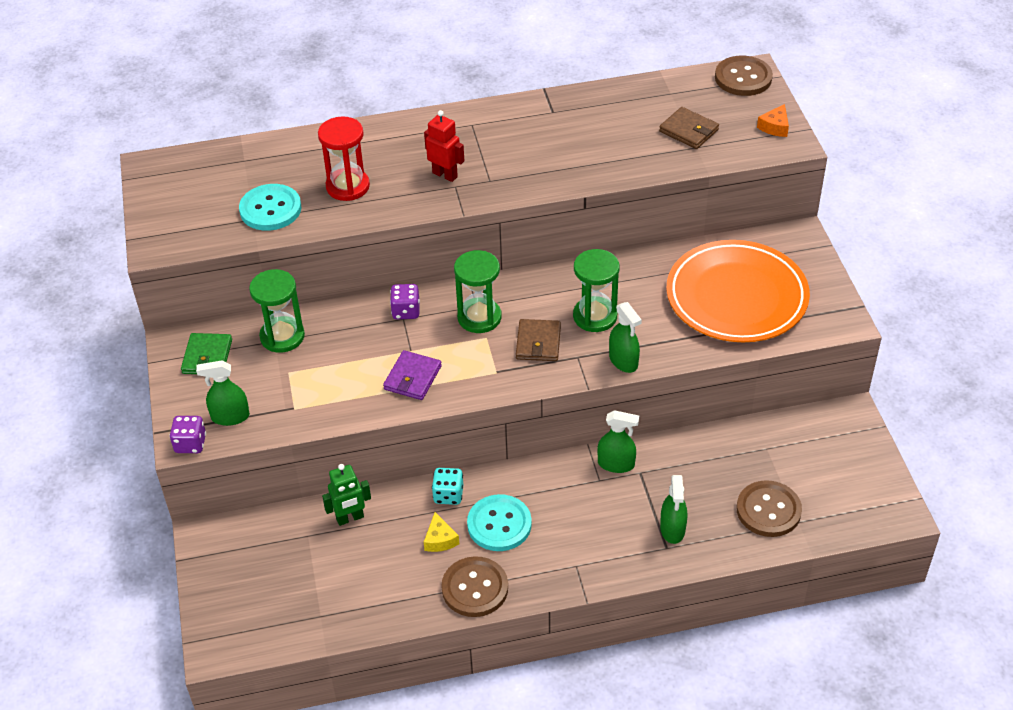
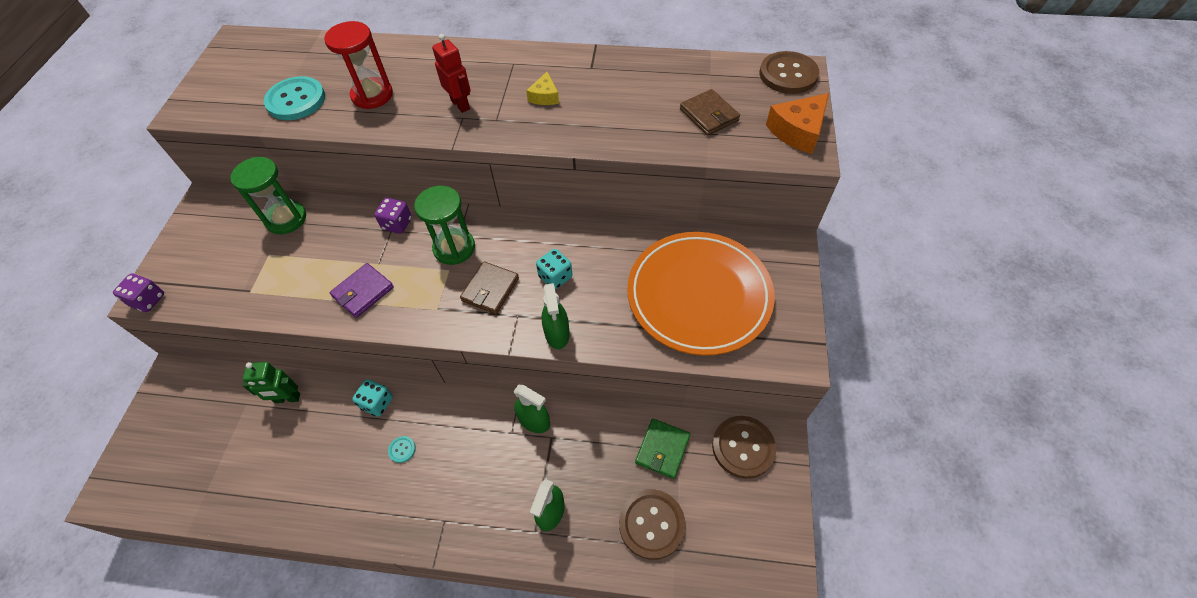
camera: 20 degrees right, 10 degrees up
green wallet [181,333,232,374] -> green wallet moved to [635,419,690,479]
green spray bottle [196,360,250,426] -> none
yellow cheese [424,512,459,552] -> yellow cheese moved to [526,72,559,105]
brown button [441,556,508,617] -> brown button moved to [712,416,776,479]
turquoise button [467,494,532,551] -> turquoise button [388,436,416,463], size x0.43
green hourglass [573,249,620,332] -> turquoise dice [536,249,572,289]
orange cheese [757,104,789,137] -> orange cheese [766,93,829,154], size x1.71

